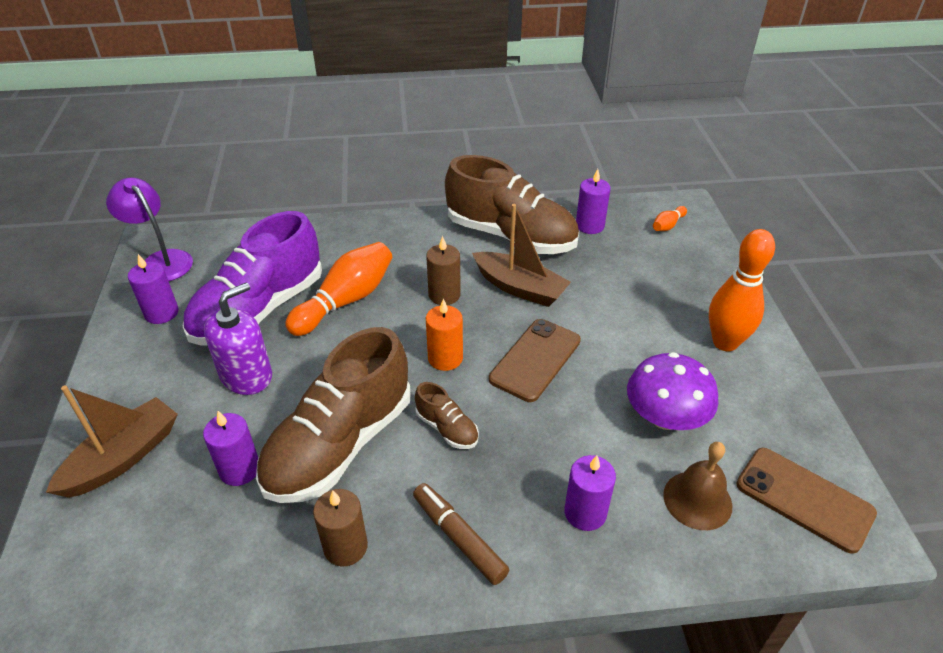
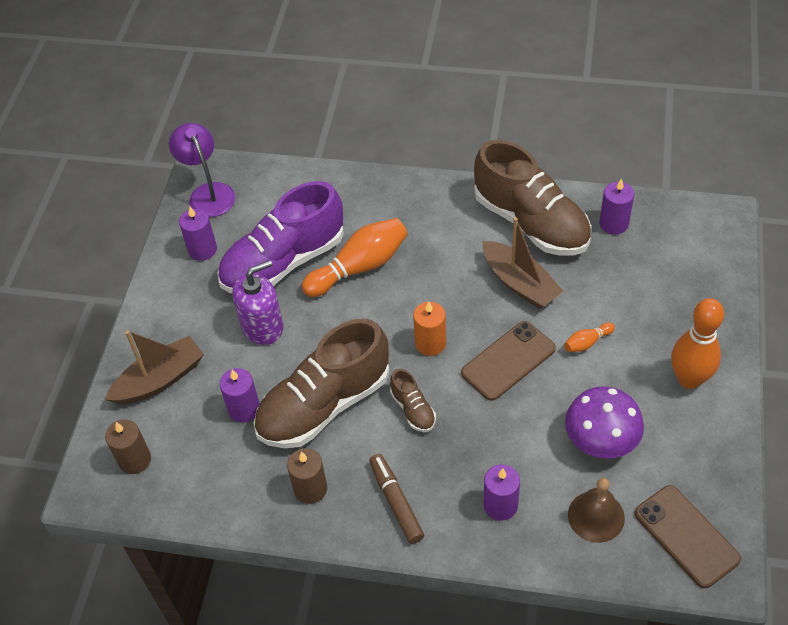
camera: 20 degrees right, 10 degrees up
brown candle [426,236,461,305] -> brown candle moved to [105,419,151,474]
orange bowling pin [653,206,687,231] -> orange bowling pin moved to [564,322,615,352]

